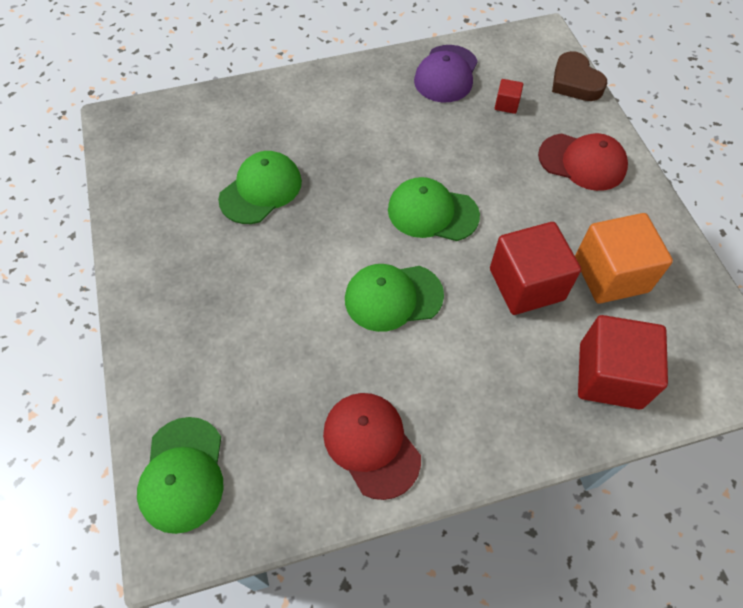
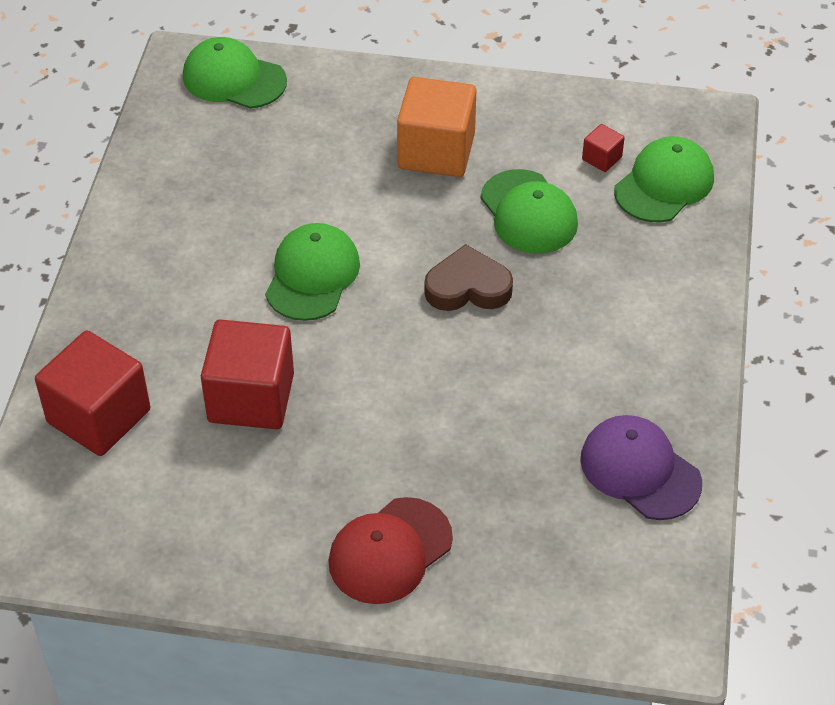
camera: 115 degrees right, 10 degrees down
red cap [323,393,421,500] -> none
green cap [388,177,480,241] -> green cap moved to [614,136,714,222]
red cube [495,79,523,114] -> red cube moved to [582,124,625,172]
brown heart [552,51,607,101] -> brown heart moved to [424,244,513,311]
orange cube [575,213,673,304] -> orange cube moved to [397,77,476,177]

